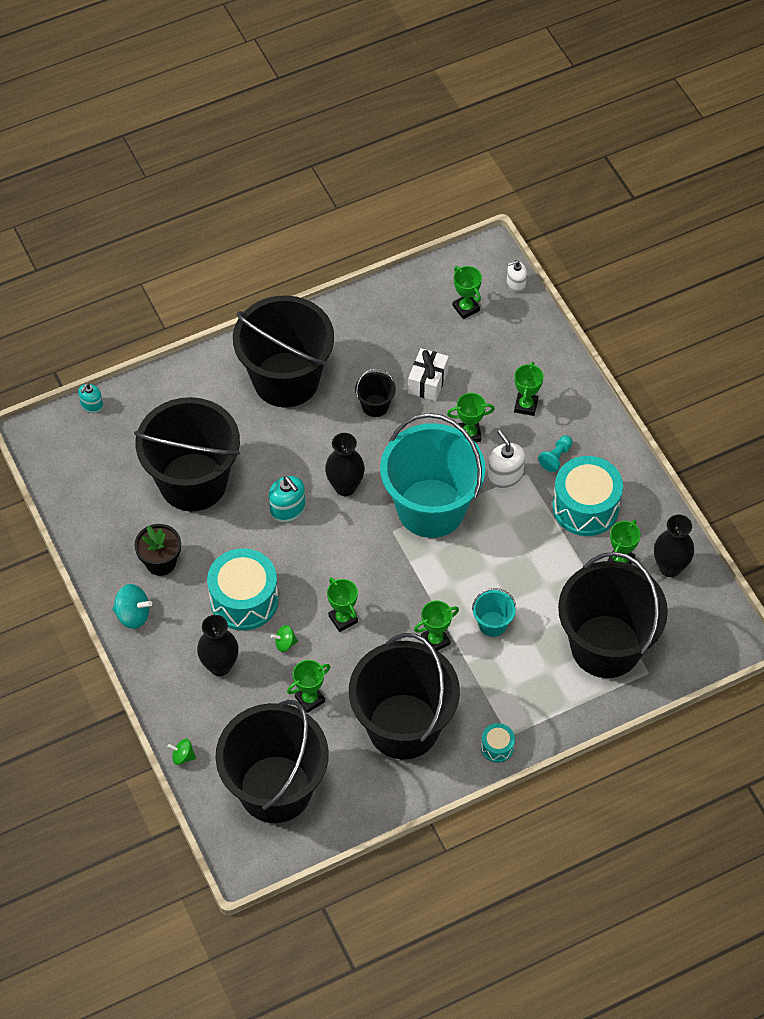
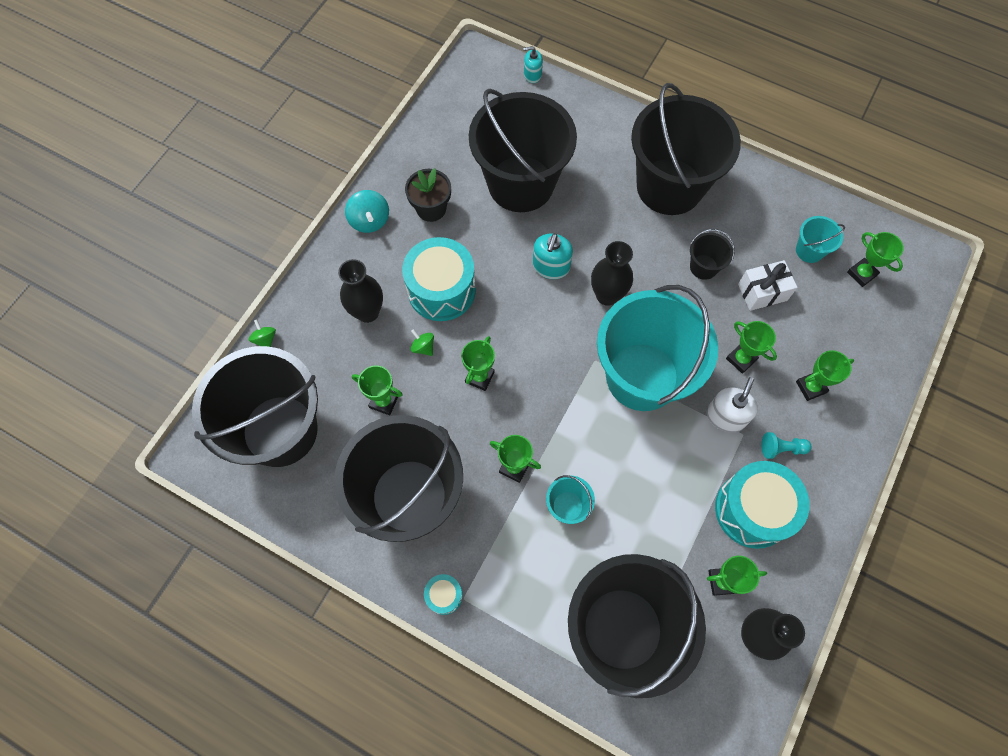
camera: 55 degrees right, 10 degrees up
green trophy [453,266,482,319] -> green trophy turned 60 degrees counterclockwise [847,232,904,287]
white soap dispenser [507,260,527,292] -> none
none -> turquoise bucket [796,216,845,263]

